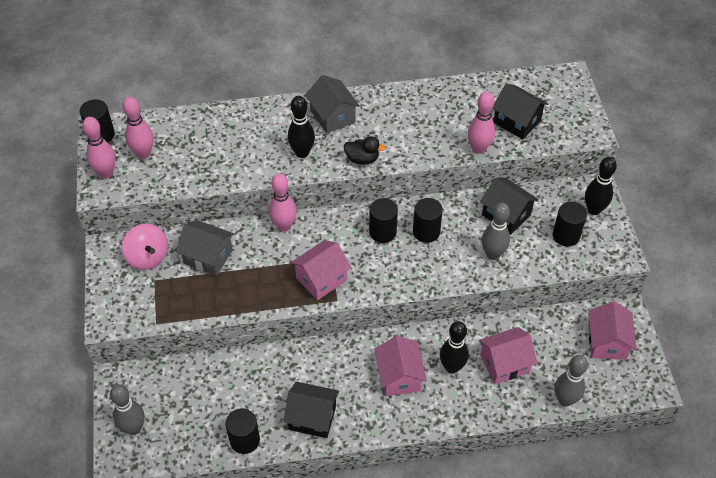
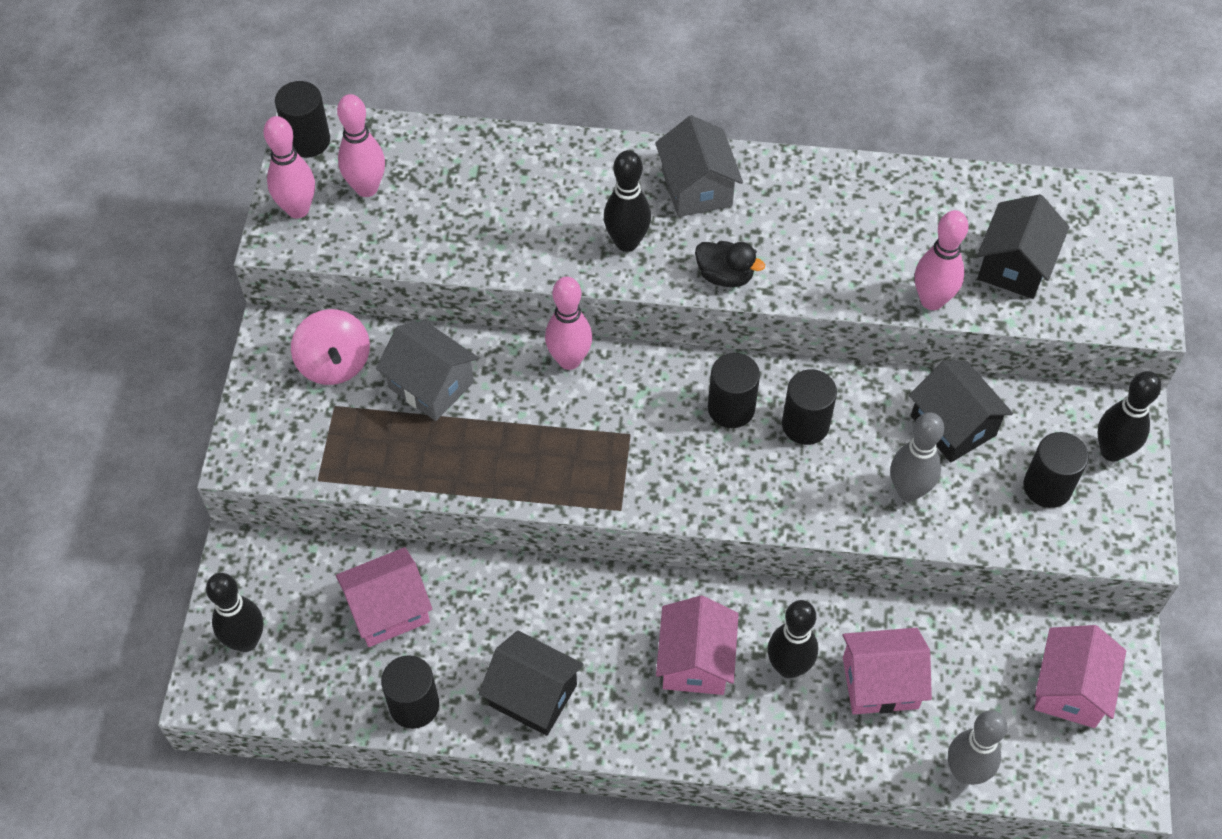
camera: 15 degrees right, 5 degrees up
grey bowling pin [110,384,145,435] -> black bowling pin [206,573,263,652]
pink house [290,240,352,300] -> pink house moved to [336,547,432,647]
black house [492,84,548,139] -> black house turned 60 degrees clockwise [977,194,1069,299]

